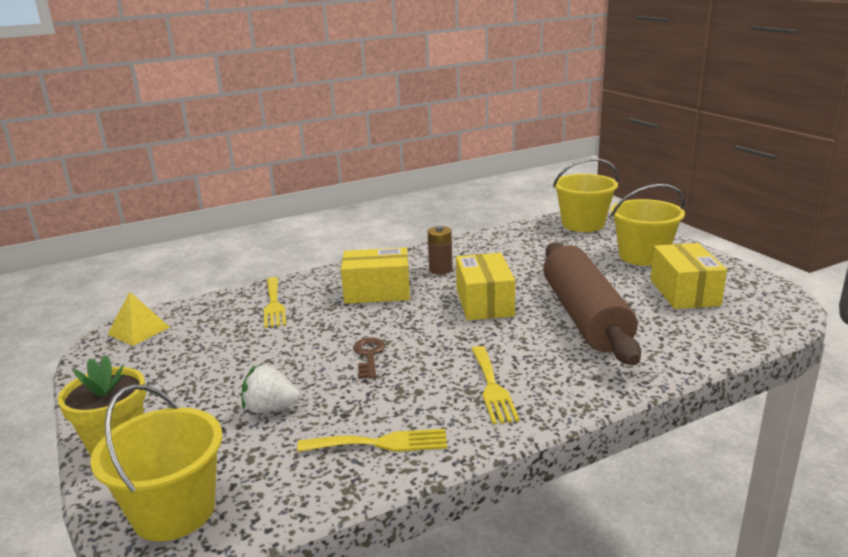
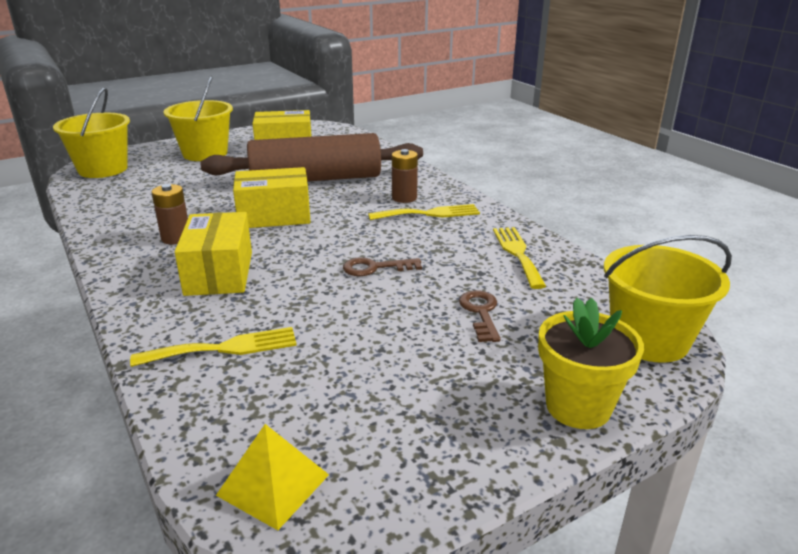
camera: 95 degrees left, 5 degrees up
white strawberry [241,364,300,413] -> brown key [459,290,501,342]
none -> brown battery [392,149,418,203]

